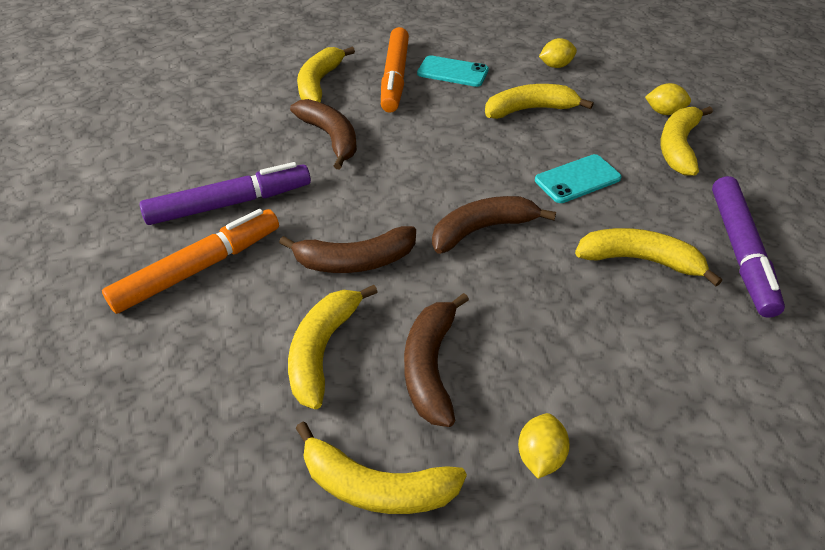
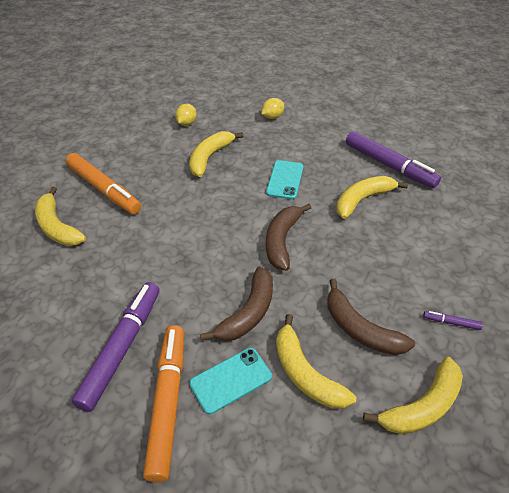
camera: 50 degrees left, 0 degrees up
brown banana [290,99,357,170] -> none
turquoise phone [417,55,489,87] -> turquoise phone moved to [189,348,272,414]
yellow lemon [518,413,570,479] -> purple marker [423,311,483,330]
yellow banana [660,106,713,176] -> none

